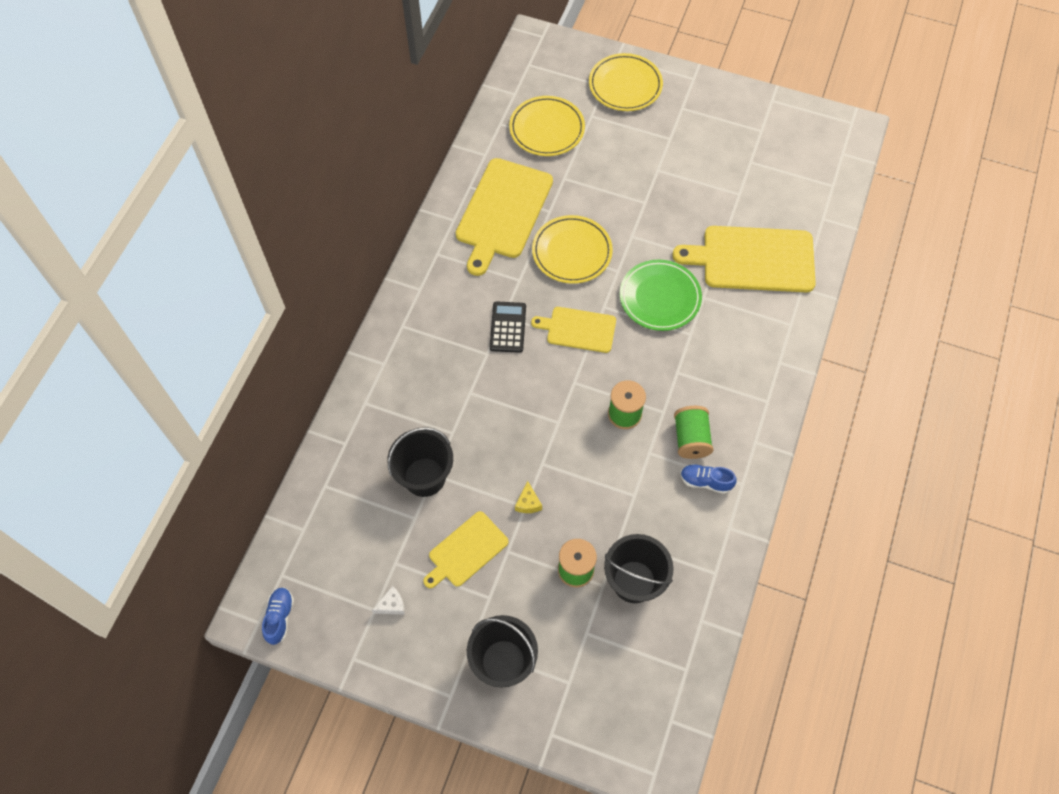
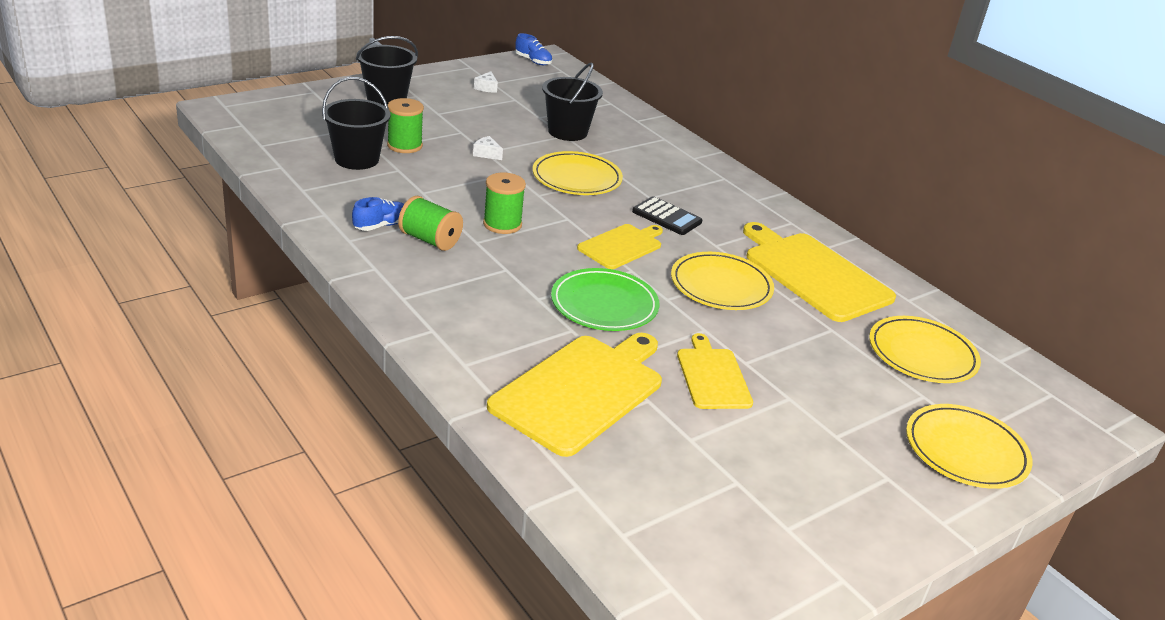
camera: 120 degrees right, 30 degrees down
yellow cutting board [423,511,508,588] -> yellow cutting board moved to [677,333,753,409]
yellow cheese [515,481,542,513] -> white cheese [473,136,503,160]
none -> yellow plate [532,151,623,195]

